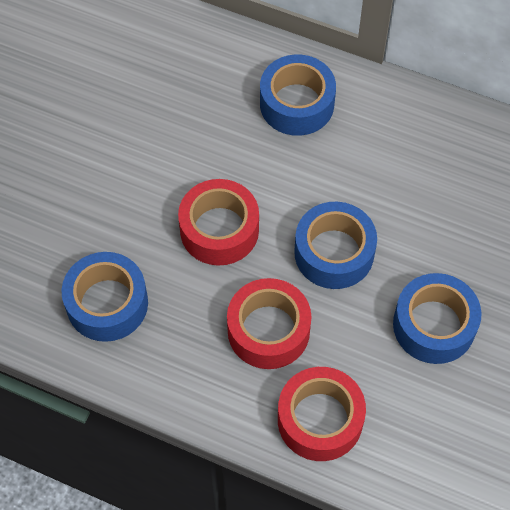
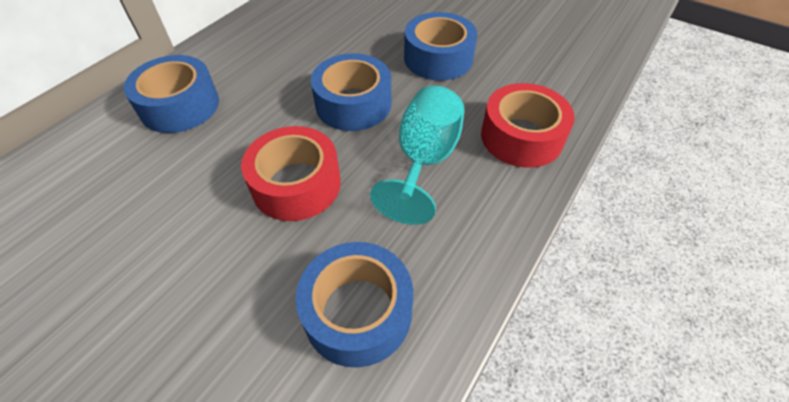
camera: 80 degrees left, 10 degrees down
red tape [227,278,311,369] -> turquoise goblet [370,86,465,225]

